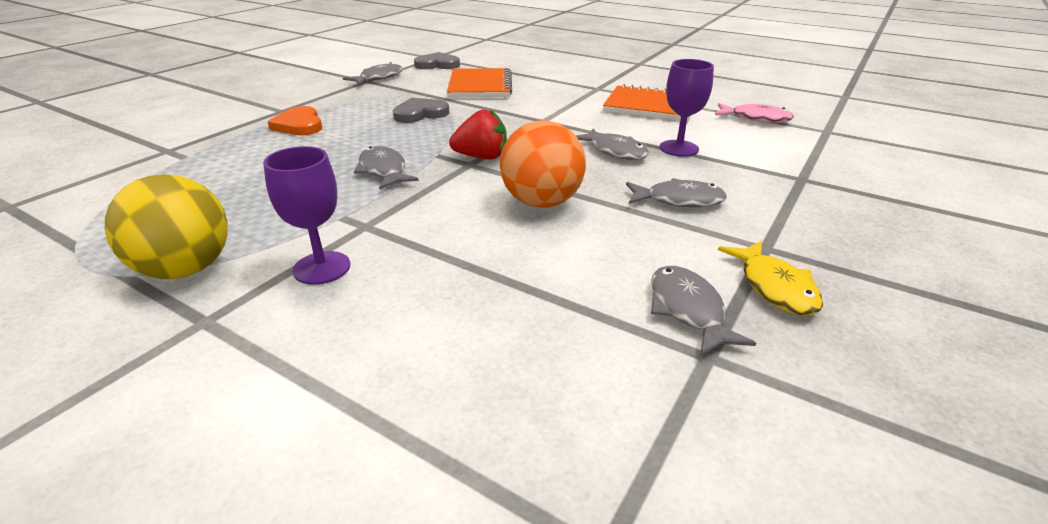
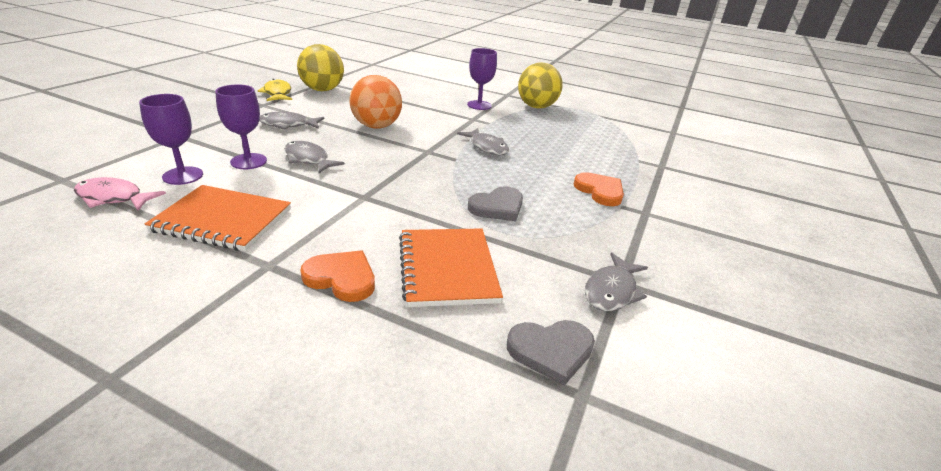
camera: 170 degrees right, 0 degrees up
red strawberry [449,109,507,159] -> none
grey fish [651,266,756,356] -> yellow ball [297,44,344,91]
none -> purple goblet [139,94,203,185]
none -> orange heart [300,251,375,302]

